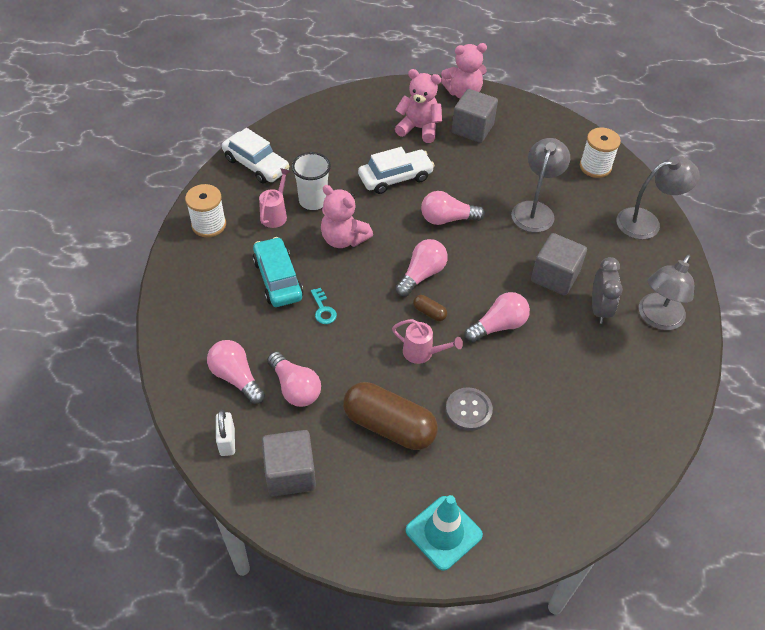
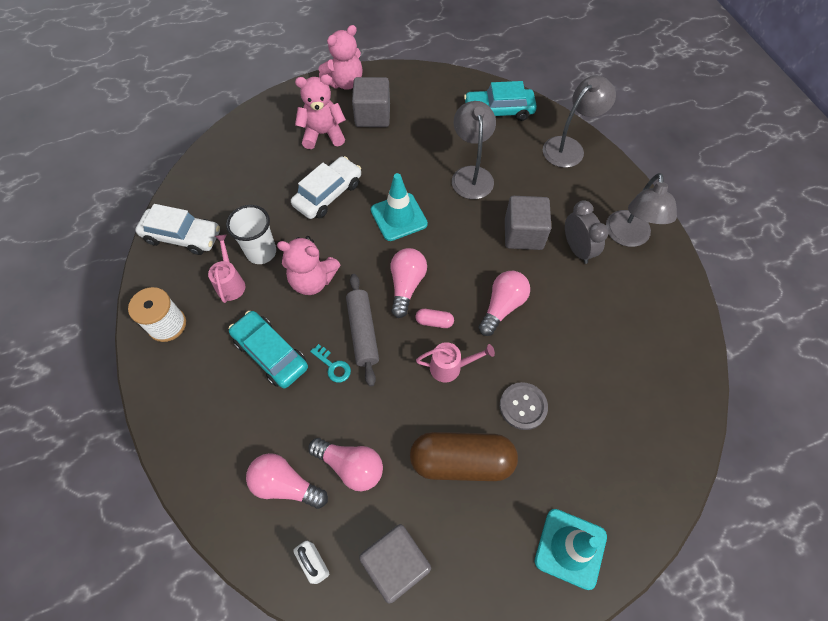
camera: 25 degrees left, 10 degrees up
brown capsule [413,295,447,321] -> pink capsule [416,309,454,328]
pink light bulb [421,191,485,225] -> turquoise traffic cone [371,173,428,241]
white spool [580,128,621,178] -> turquoise car [464,81,537,121]
none -> grey rolling pin [346,274,379,387]

